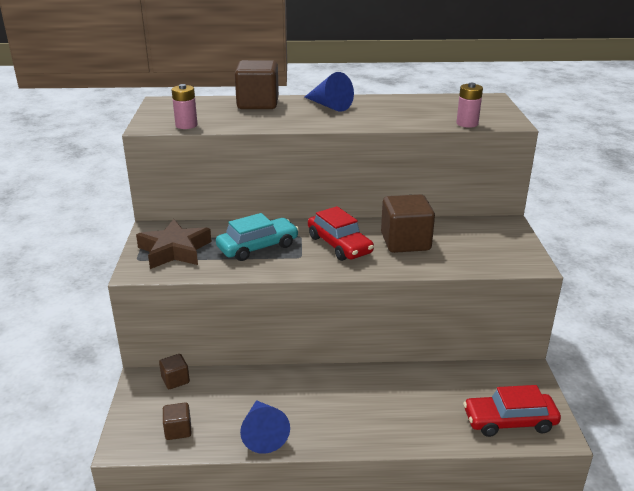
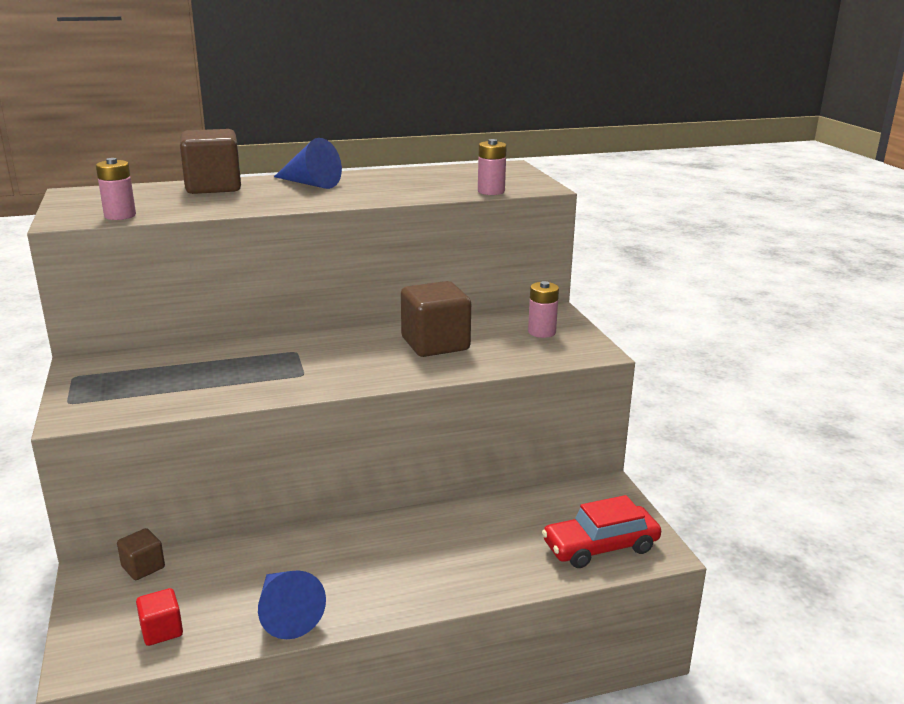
camera: 15 degrees left, 5 degrees down
brown star [136,219,212,269] -> none
brown cube [163,402,191,440] -> red cube [136,588,183,646]
turquoise car [216,213,299,261] -> none
red car [308,206,374,261] -> none
none -> pink battery [528,281,559,338]

